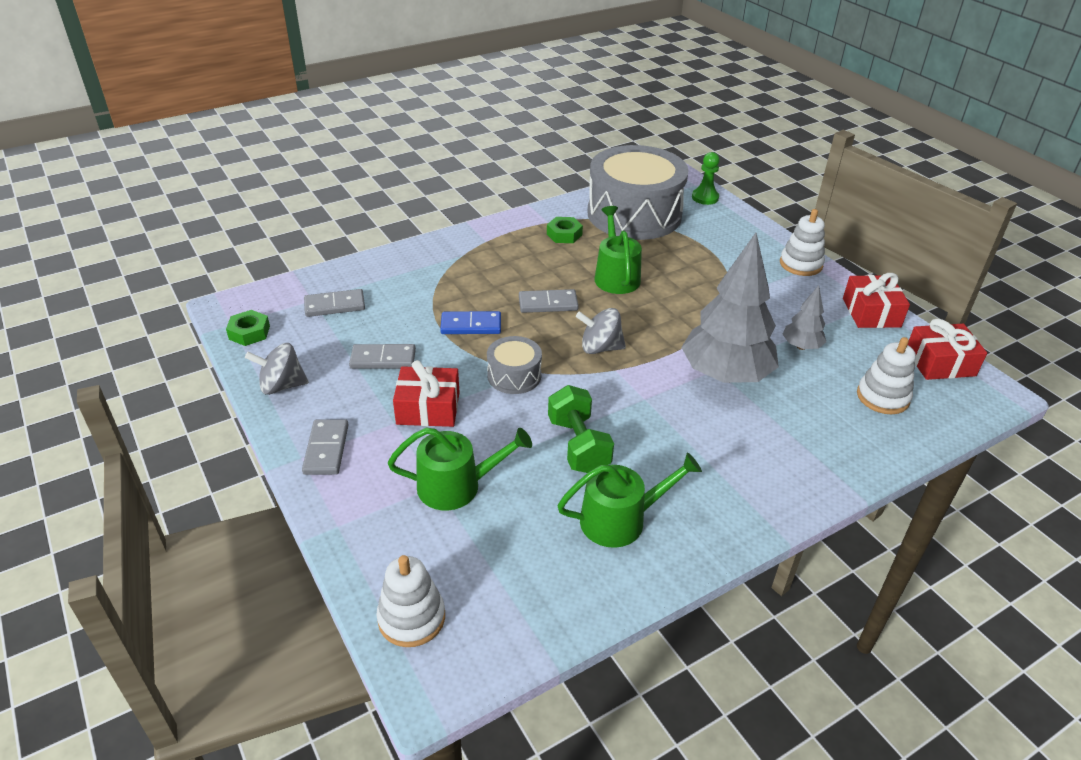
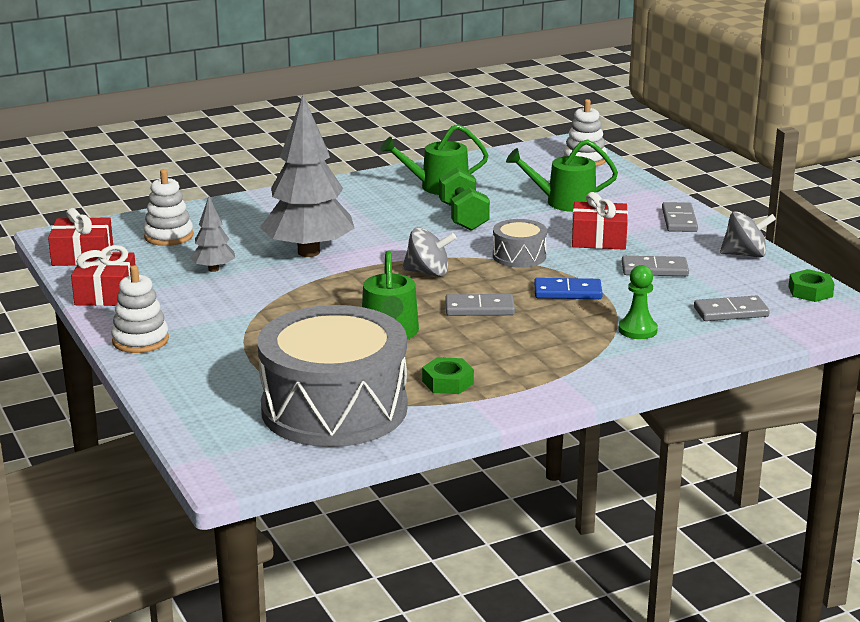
camera: 175 degrees left, 15 degrees down
green pawn [692,152,720,205] -> green pawn moved to [618,265,658,339]

